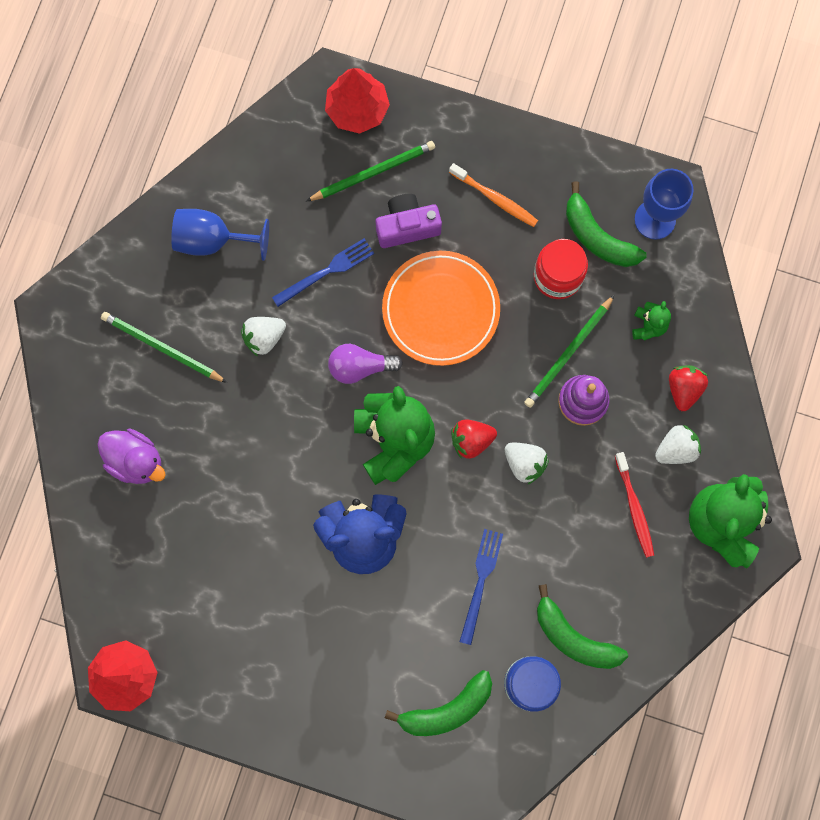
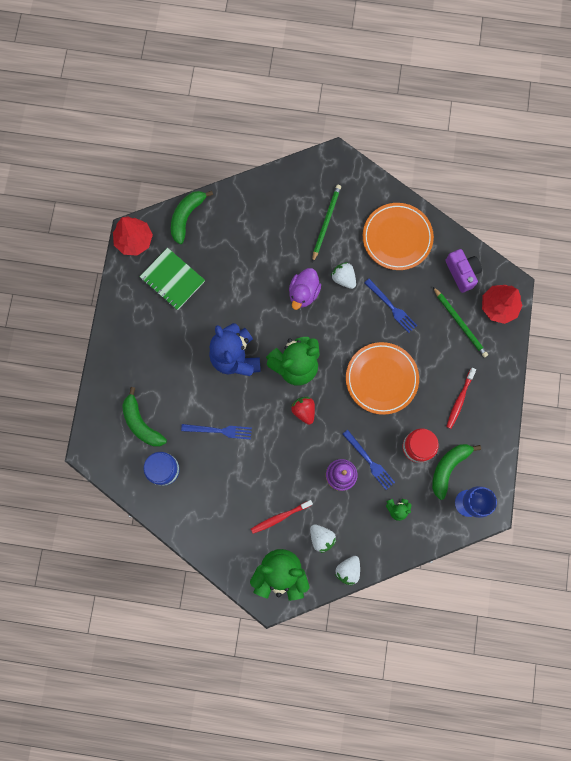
camera: 80 degrees right, 0 degrees up
purple duck [97,429,166,484] -> purple duck moved to [289,268,321,310]
blue goblet [171,209,269,261] -> orange plate [363,203,434,270]
purple light bulb [328,344,403,384] -> none
purple camera [376,194,442,248] -> purple camera moved to [445,249,482,293]
orange toothbrush [449,163,538,227] -> red toothbrush [446,368,476,429]
white strawberry [505,443,549,485] -> white strawberry moved to [335,556,360,586]
green pencil [524,295,614,408] -> blue fork [342,430,395,490]
green banana [537,584,628,669] -> green banana moved to [171,191,213,244]
red strawberry [669,365,708,411] -> none
none -> green notebook [140,248,205,310]

